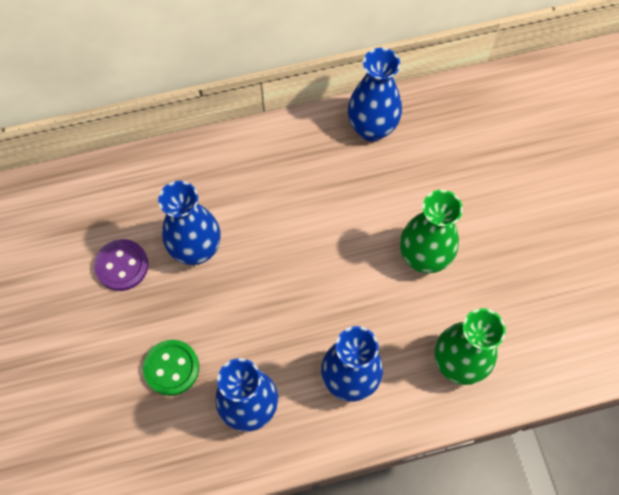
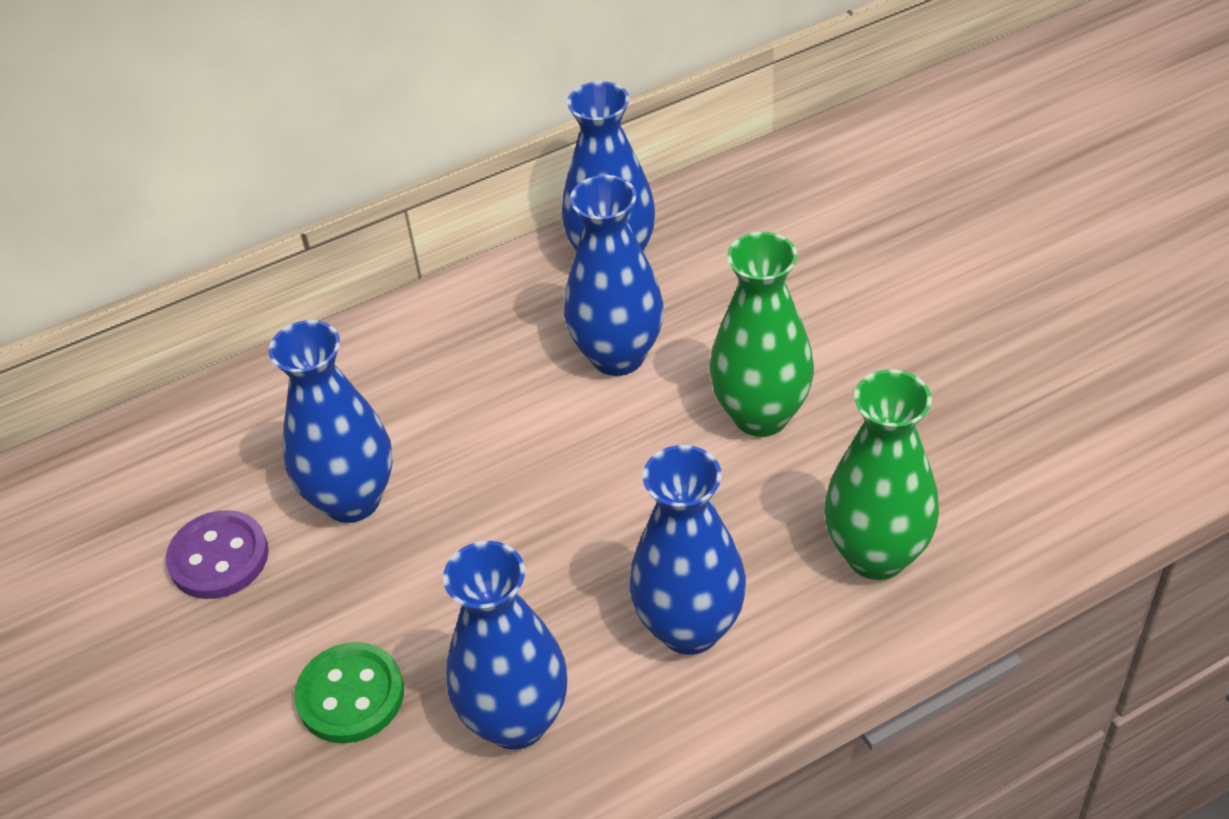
camera: 10 degrees left, 20 degrees down
none -> blue vase [564,175,663,376]

